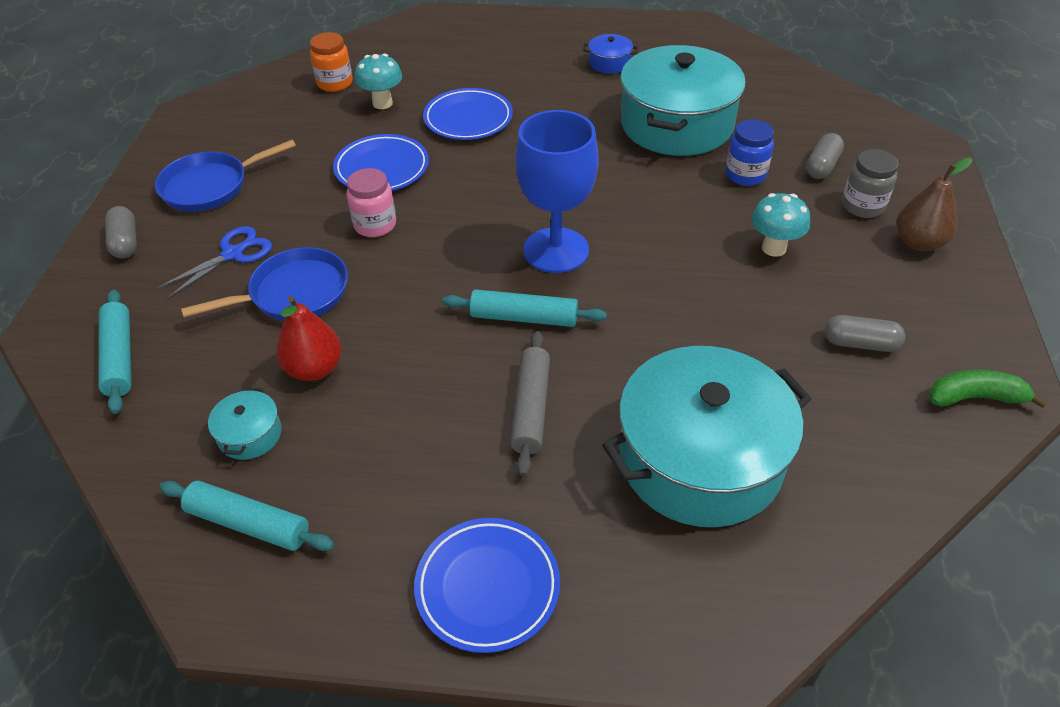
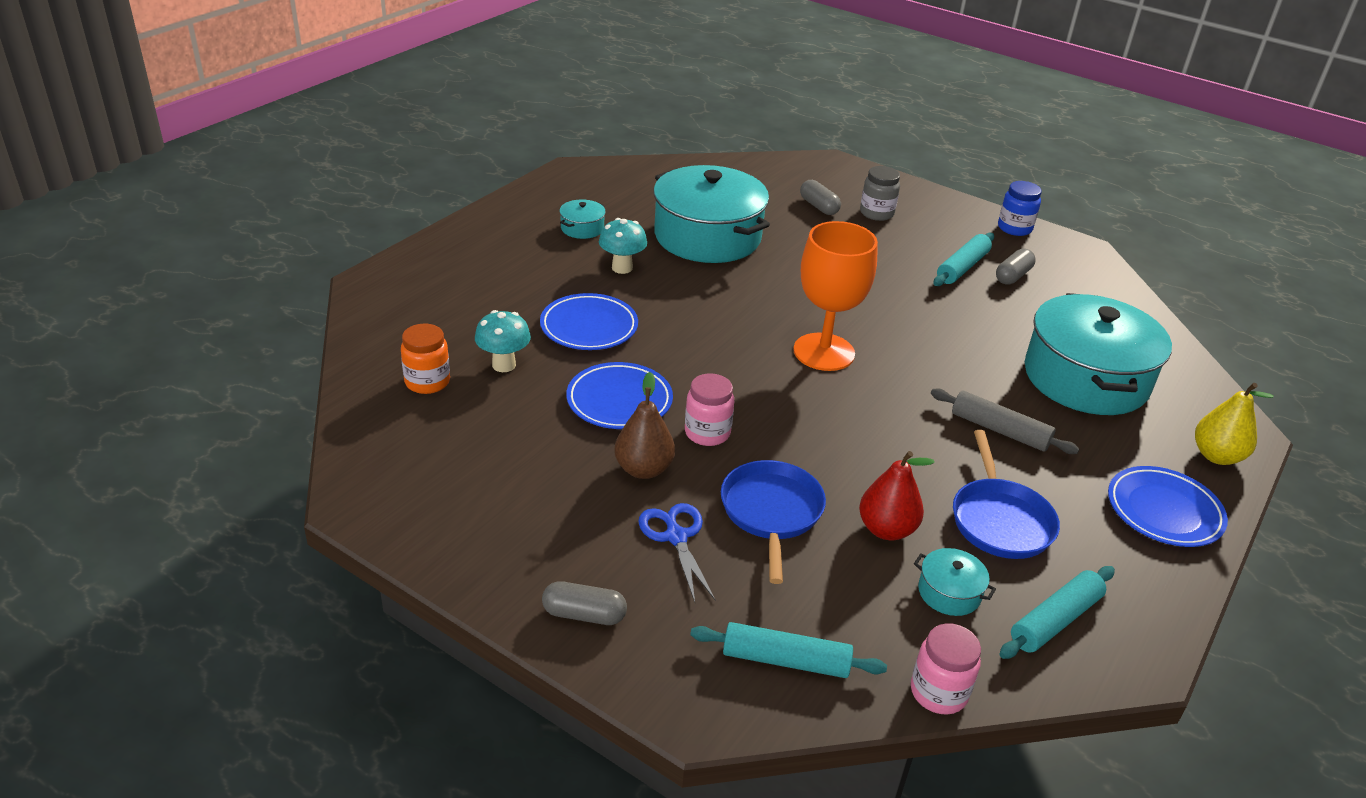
camera: 65 degrees left, 10 degrees down
blue pan [155,140,296,212] -> blue pan moved to [953,430,1060,559]
turquoise rolling pin [443,289,607,327] -> turquoise rolling pin moved to [933,233,994,286]
blue goblet [515,110,599,273] -> orange goblet [793,221,878,371]
blue pot [583,34,638,74] -> turquoise pot [559,199,606,239]
blue jar [725,119,774,186] -> blue jar moved to [998,181,1042,236]
turquoise mushroom [752,193,810,257] -> turquoise mushroom moved to [599,218,647,274]
brown pear [896,157,972,251] -> brown pear moved to [614,372,675,479]
green banana [929,369,1048,408] -> none
none -> pink jar [911,623,981,715]
none -> yellow pear [1195,383,1274,465]

